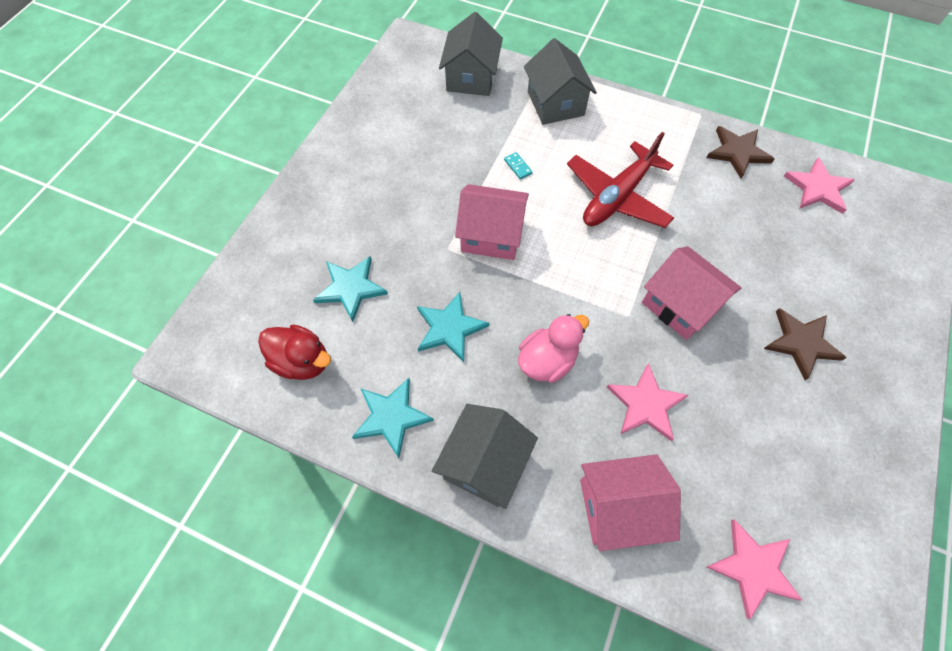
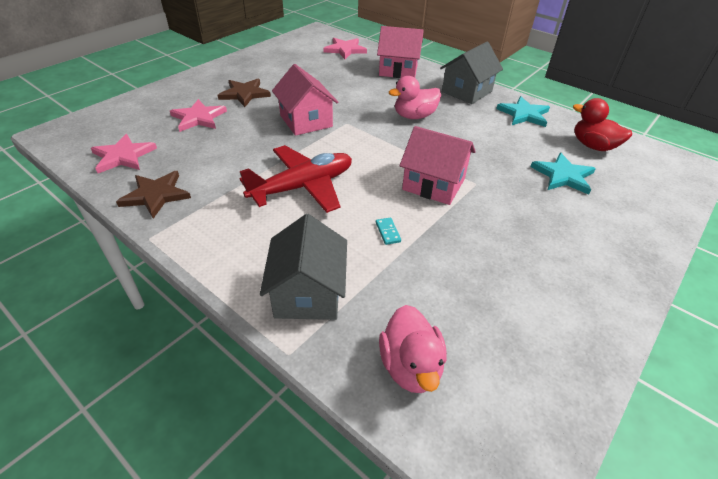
camera: 165 degrees left, 20 degrees down
turquoise star [417,292,489,362] -> none
grey house [439,12,503,96] -> pink duck [379,305,447,393]
pink star [607,363,688,441] -> pink star moved to [170,99,227,132]

